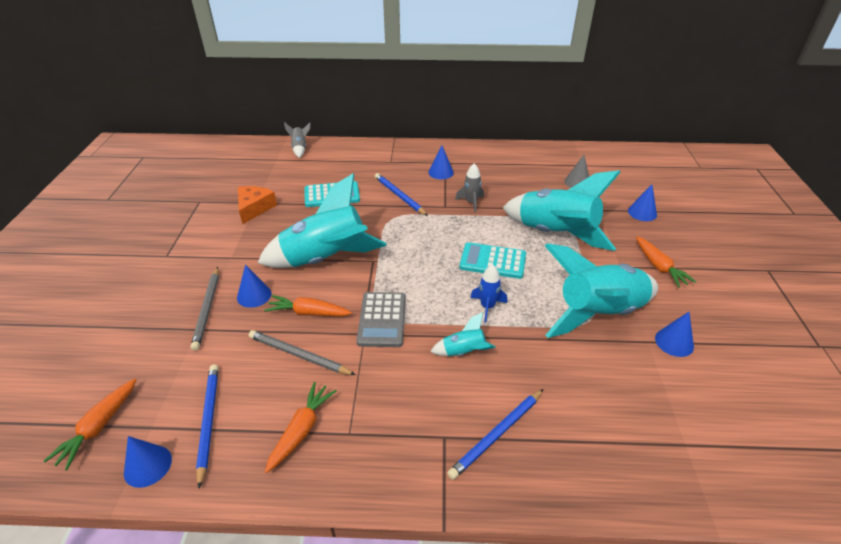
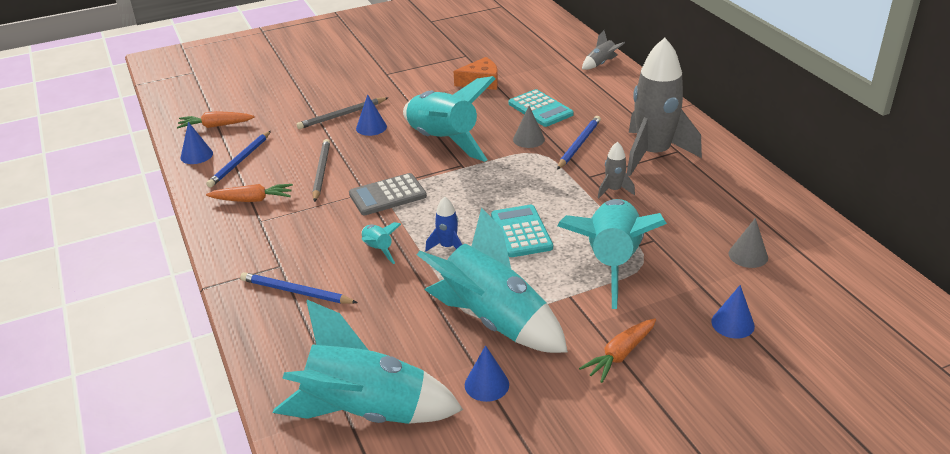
camera: 65 degrees right, 5 degrees down
blue pencil [196,365,218,489] -> blue pencil turned 150 degrees clockwise [206,131,271,188]
orange carrot [264,295,352,316] -> none
blue cone [429,146,454,179] -> grey rocket [627,38,702,176]
none -> turquoise rocket [273,300,463,424]
none -> grey cone [513,106,545,148]

